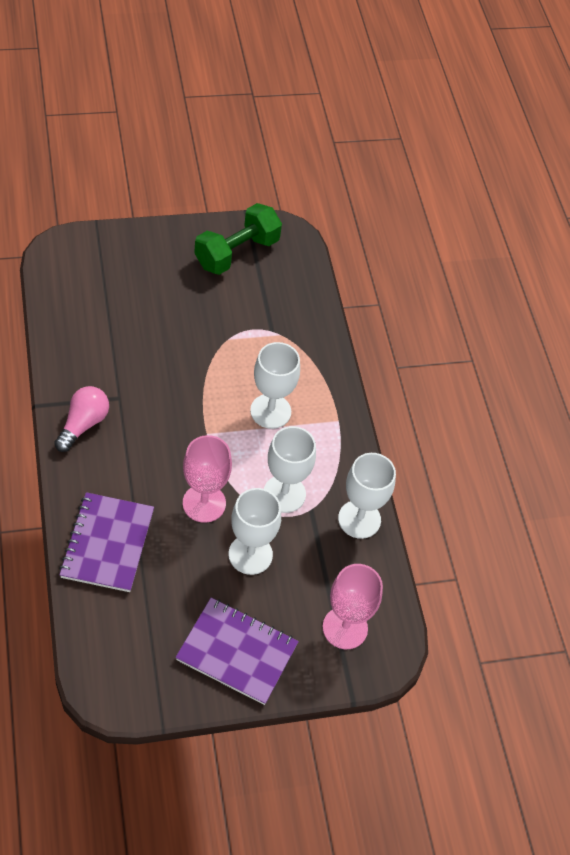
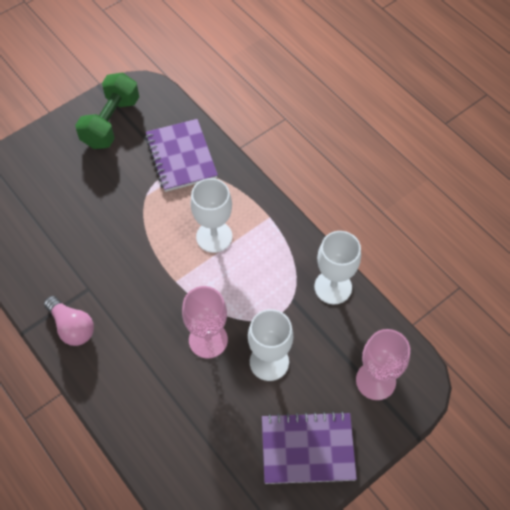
camera: 20 degrees left, 5 degrees up
pink light bulb [54,386,109,452] -> pink light bulb turned 135 degrees clockwise [44,296,94,346]
purple notebook [59,492,154,592] -> purple notebook moved to [145,119,218,192]
white goblet [264,426,316,513] -> none

